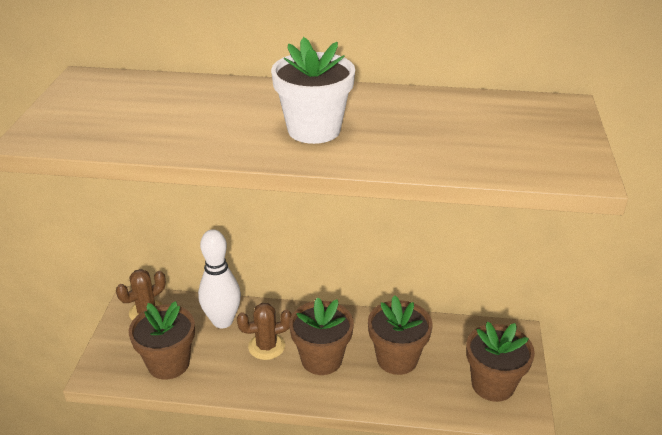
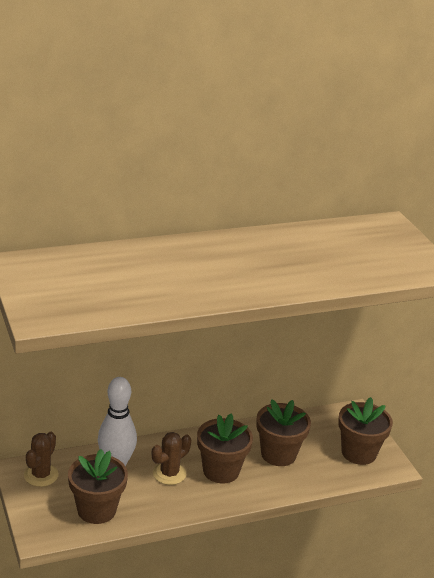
camera: 30 degrees left, 5 degrees down
white flower pot [271,37,355,144] -> none

